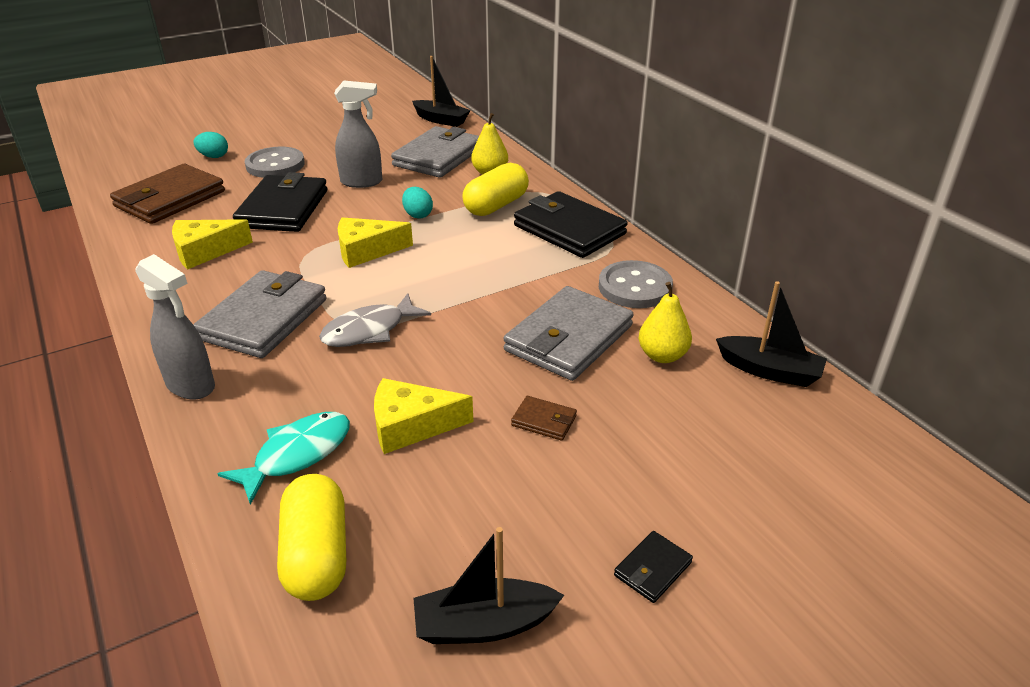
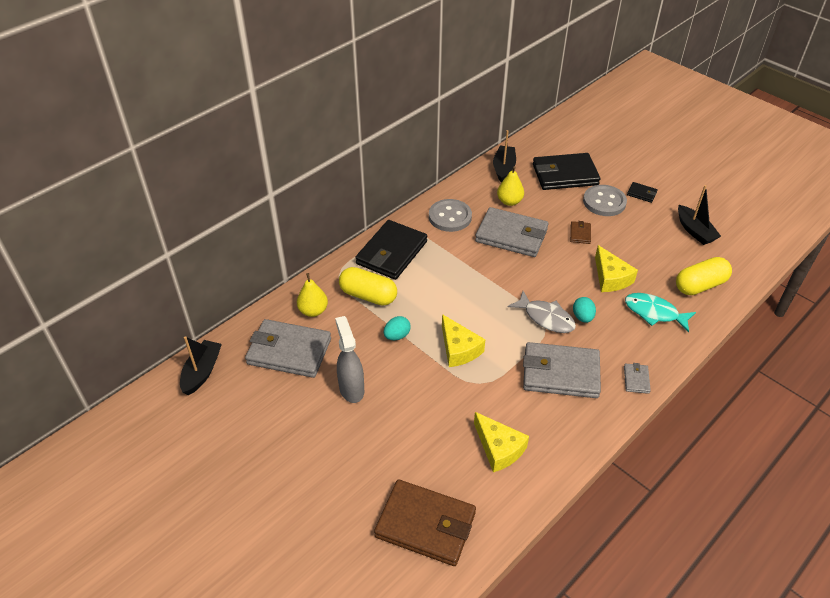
camera: 105 degrees left, 10 degrees up
grey spray bottle [135,254,215,400] -> grey wallet [624,363,651,394]
turquoise egg [194,132,228,158] -> turquoise egg moved to [573,297,596,323]
black wallet [233,172,327,232] -> black wallet moved to [533,153,600,190]
grey button [245,147,305,178] -> grey button moved to [583,185,627,216]

